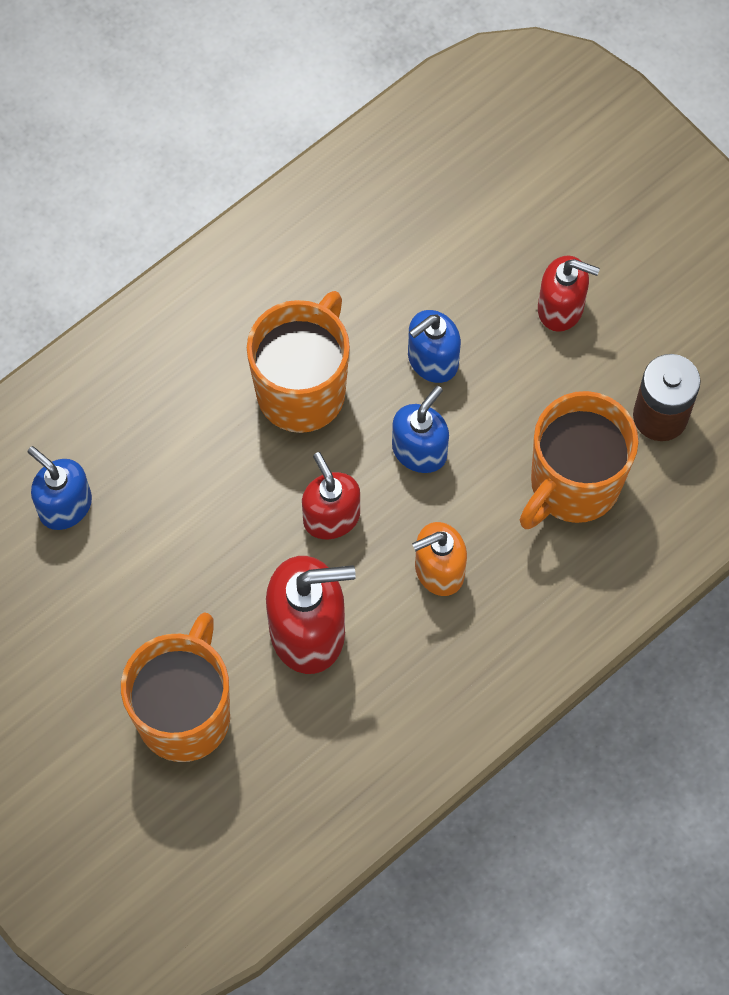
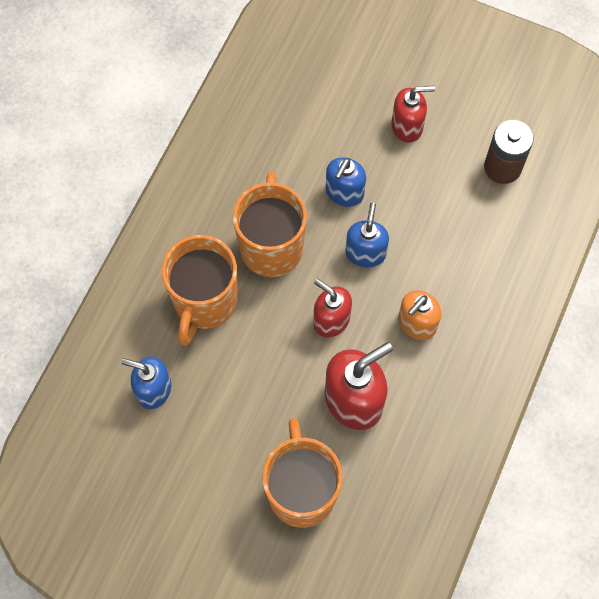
camera: 25 degrees left, 0 degrees up
orange mug [519,391,638,529] -> orange mug moved to [162,235,237,346]

